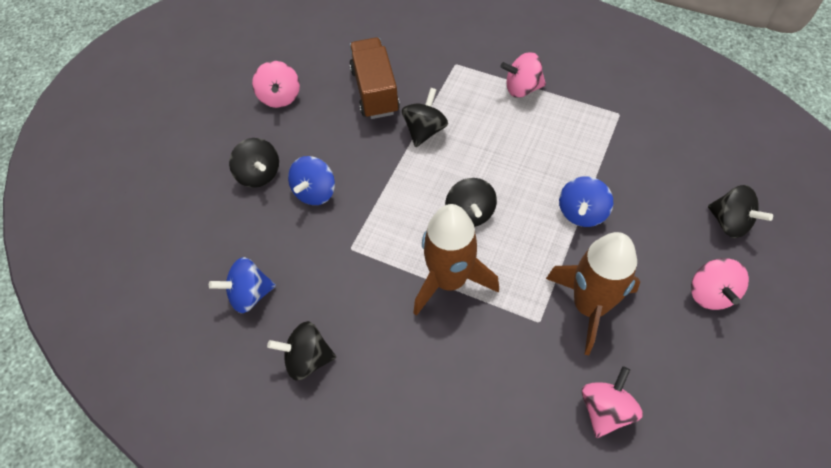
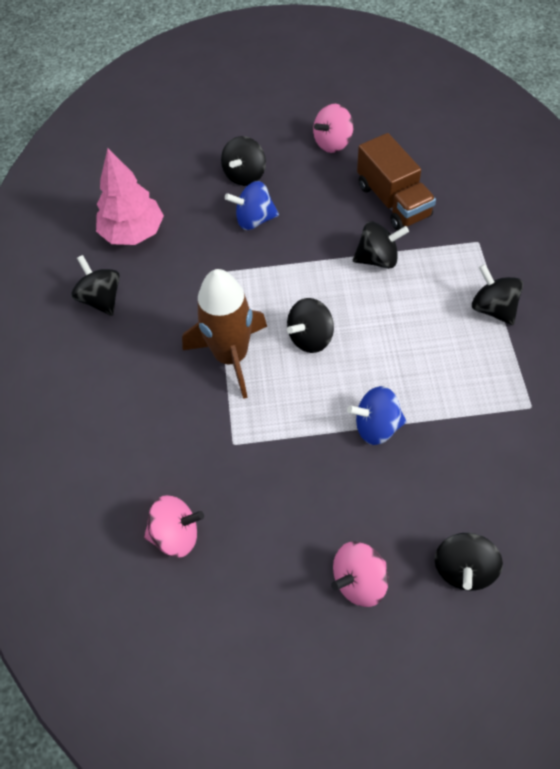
camera: 60 degrees right, 0 degrees up
blue spinning top [209,257,276,313] -> pink tree [96,148,164,245]
brown truck [349,37,400,119] -> brown truck turned 105 degrees clockwise [357,133,436,230]
pink spinning top [500,52,546,98] -> black spinning top [472,264,523,325]
brown rocket [546,232,640,355] -> none

